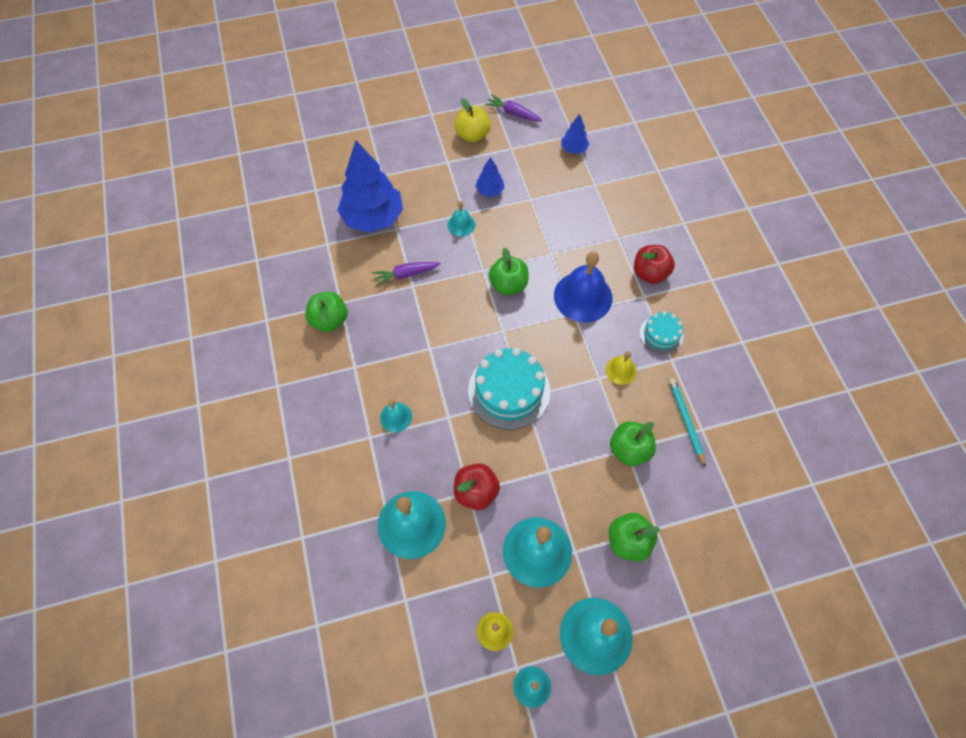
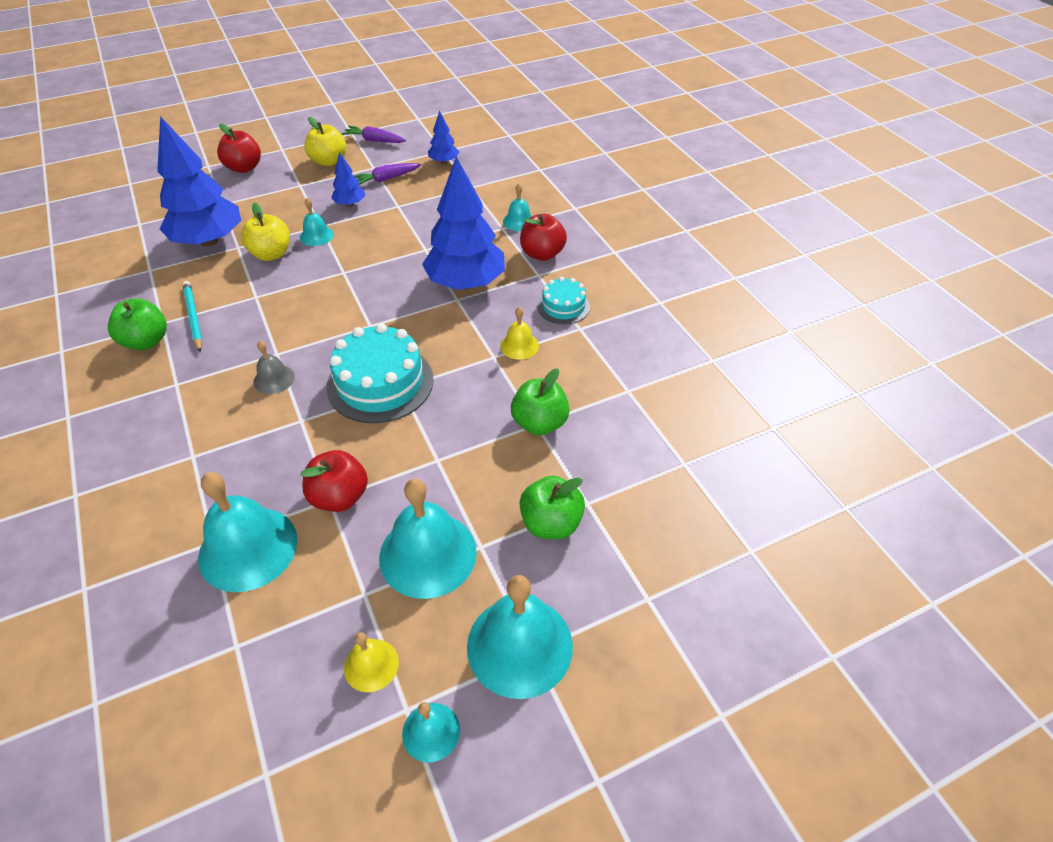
camera: 10 degrees left, 15 degrees down
purple carrot [372,262,441,286] -> purple carrot moved to [354,163,421,186]
turquoise bell [380,400,412,432] -> turquoise bell moved to [503,184,532,231]
green apple [488,247,528,295] -> none
blue bell [554,251,613,322] -> blue tree [422,156,505,290]
turquoise pencil [669,378,706,468] -> turquoise pencil moved to [183,281,202,352]
none -> red apple [217,123,261,173]
none -> yellow apple [241,203,290,261]
none -> grey bell [254,341,295,394]

